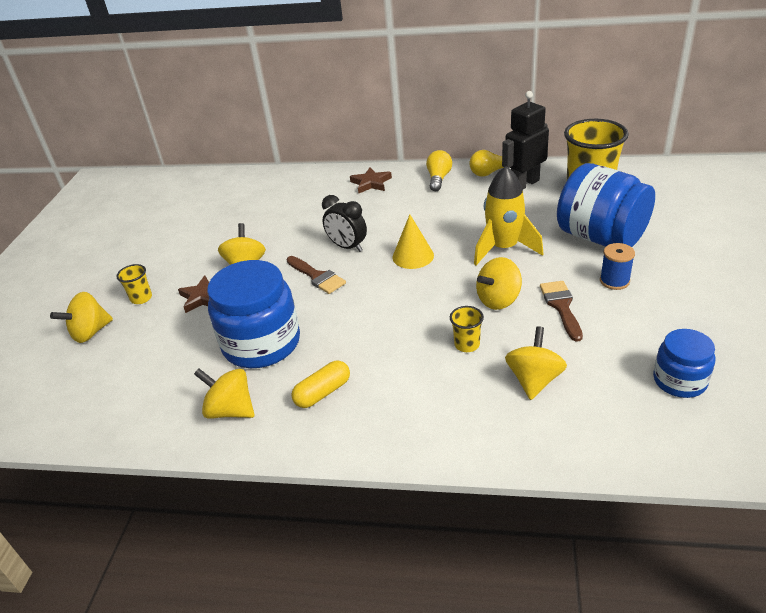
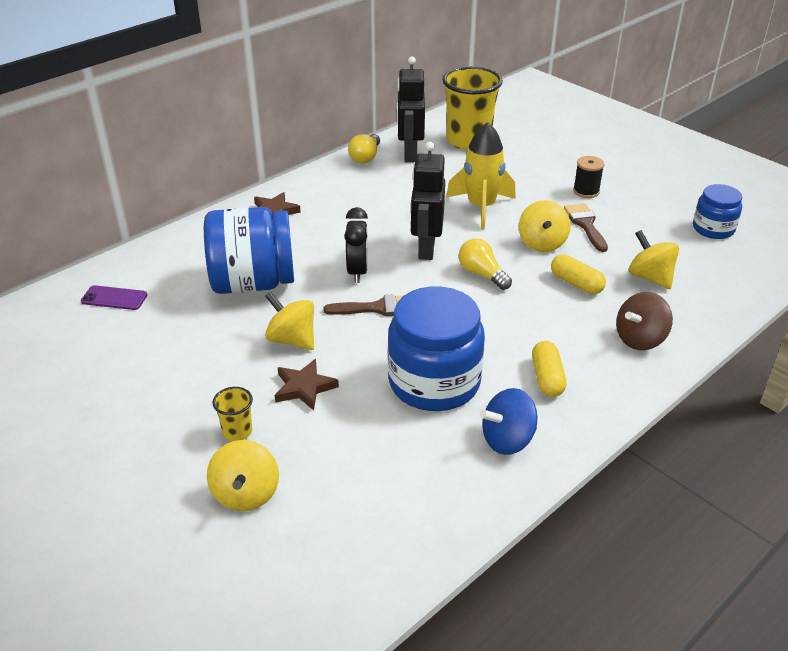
camera: 55 degrees left, 0 degrees up
yellow spinning top [194,368,255,419] -> blue spinning top [480,388,537,455]
black clock [322,195,367,252] -> black clock turned 75 degrees counterclockwise [344,207,368,283]
yellow cone [392,214,434,269] -> black robot [411,142,445,260]
yellow light bulb [426,150,452,191] -> yellow light bulb moved to [459,239,512,290]
yellow cup [450,306,484,352] -> yellow capsule [551,254,606,294]
brown brush [540,281,583,342] -> brown brush turned 45 degrees clockwise [564,203,608,252]
blue jar [557,163,655,247] -> blue jar moved to [204,207,294,294]
blue spool [600,243,635,290] -> black spool [573,156,604,198]
none -> purple phone [81,285,147,310]
none -> brown spinning top [616,292,673,350]

